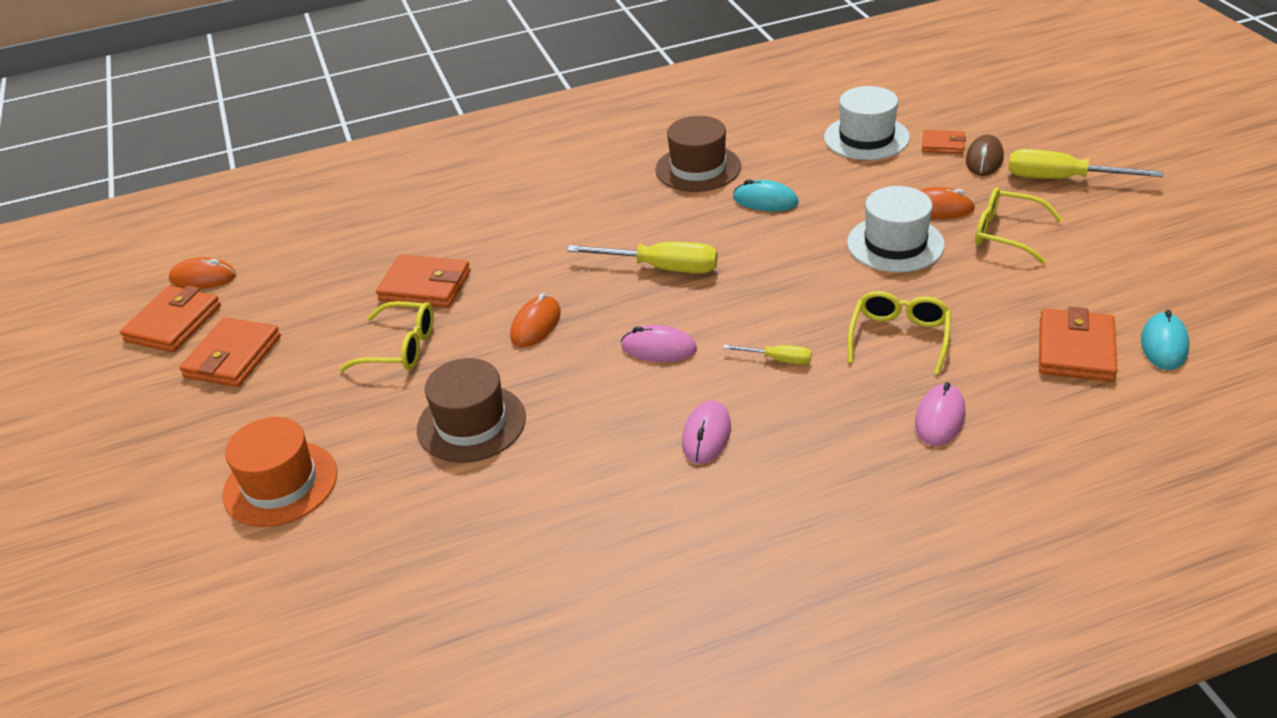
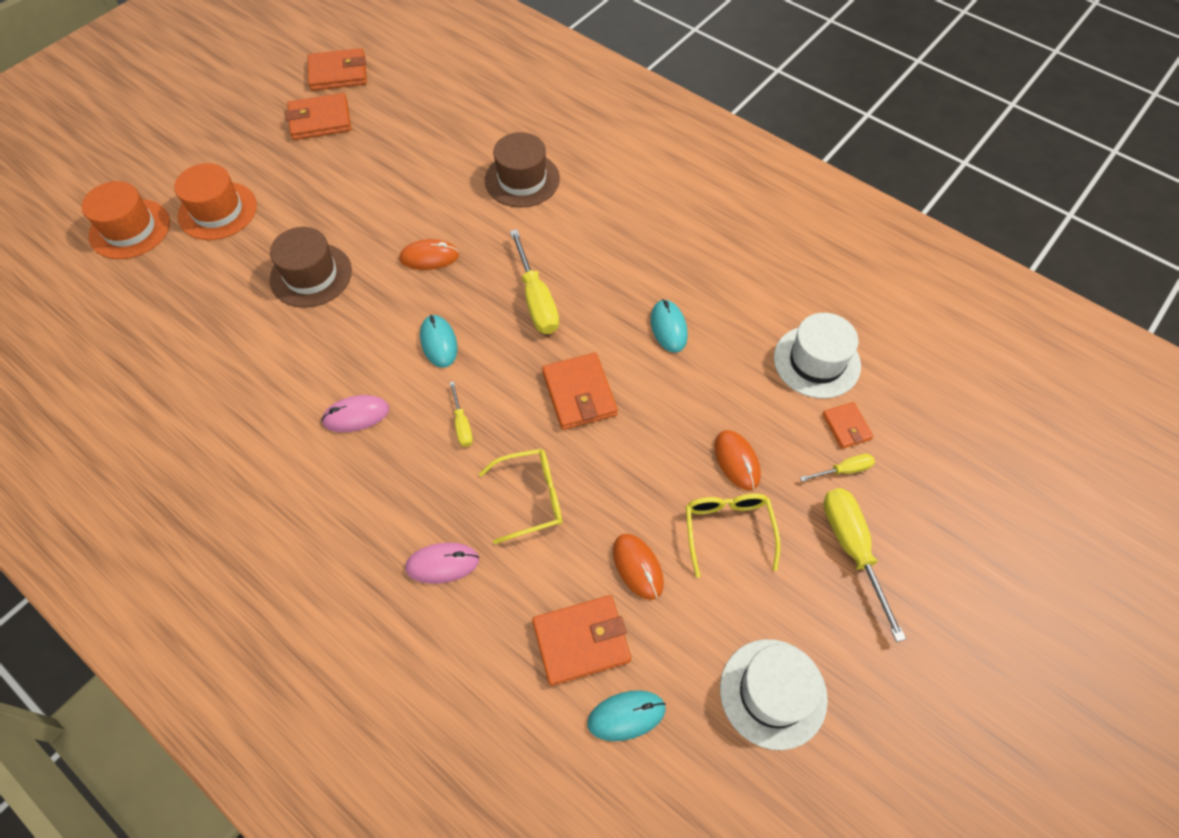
camera: 55 degrees right, 20 degrees up
orange mouse [169,257,236,289] -> orange mouse moved to [613,534,664,600]
yellow glasses [339,301,434,372] -> none
orange wallet [376,255,470,308] -> orange wallet moved to [542,353,618,430]
pink mouse [621,325,697,362] -> turquoise mouse [420,315,457,368]
brown hat [655,116,741,192] -> brown hat moved to [485,132,560,207]
white hat [847,186,945,273] -> white hat moved to [720,639,828,750]
brown mouse [966,134,1004,176] -> yellow screwdriver [800,453,875,482]
none -> orange hat [82,181,170,259]

